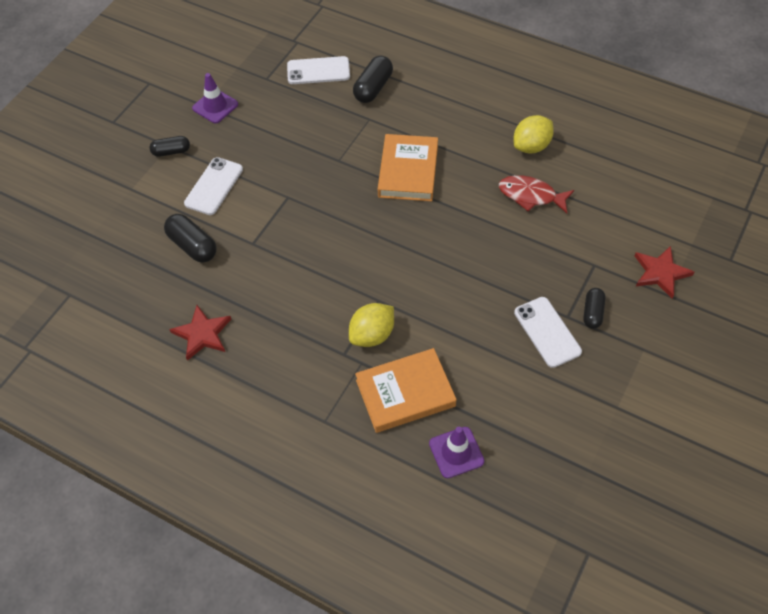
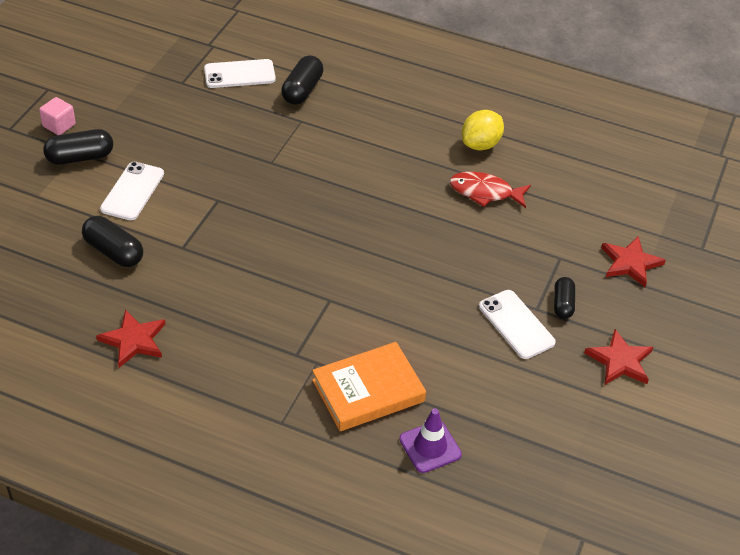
camera: 10 degrees left, 10 degrees down
black capsule [149,136,190,157] -> black capsule [43,129,113,165], size x1.53
purple traffic cone [192,73,238,123] -> none
yellow lemon [349,303,394,347] -> none
orange book [378,134,438,201] -> none
none -> pink cube [39,97,76,135]
none -> red star [584,329,653,385]

